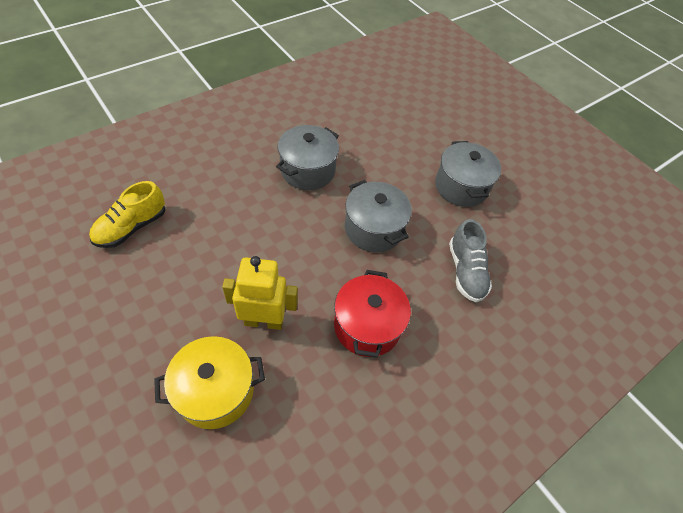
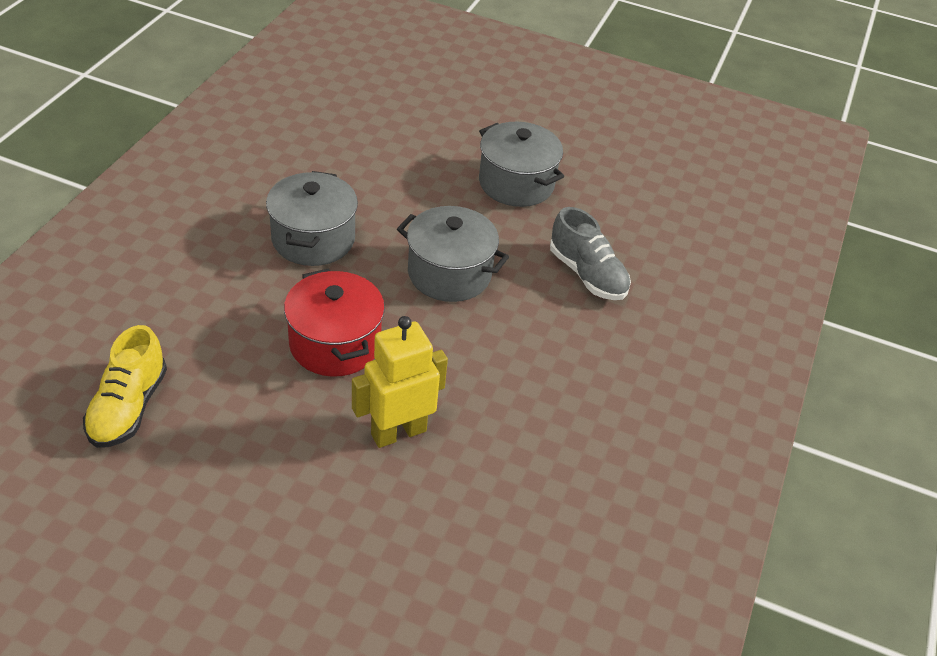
camera: 30 degrees left, 10 degrees down
yellow pot [154,336,265,429] -> none
red pot [334,270,411,358] -> red pot moved to [284,268,385,377]

